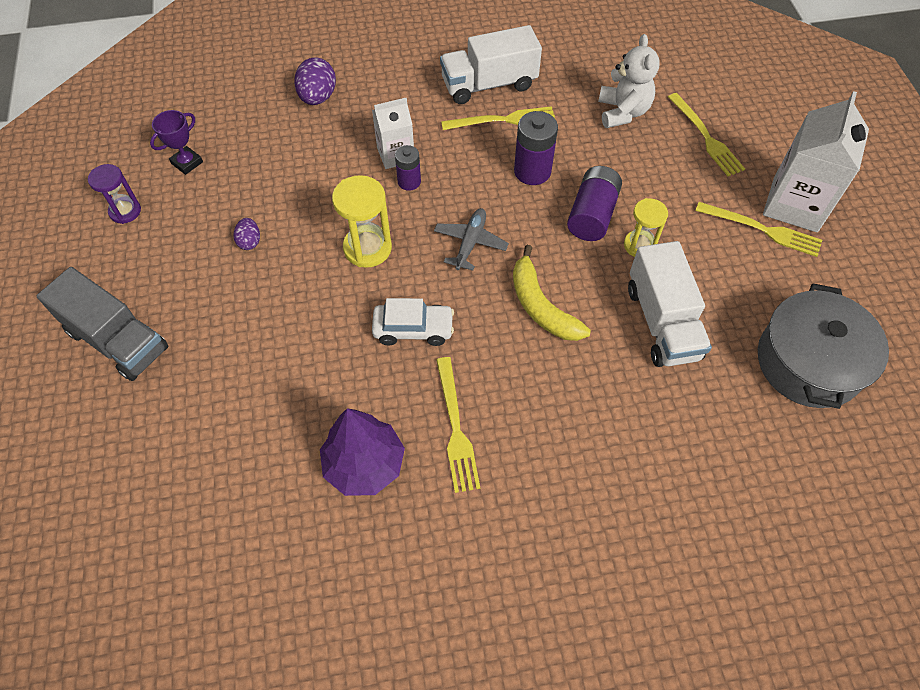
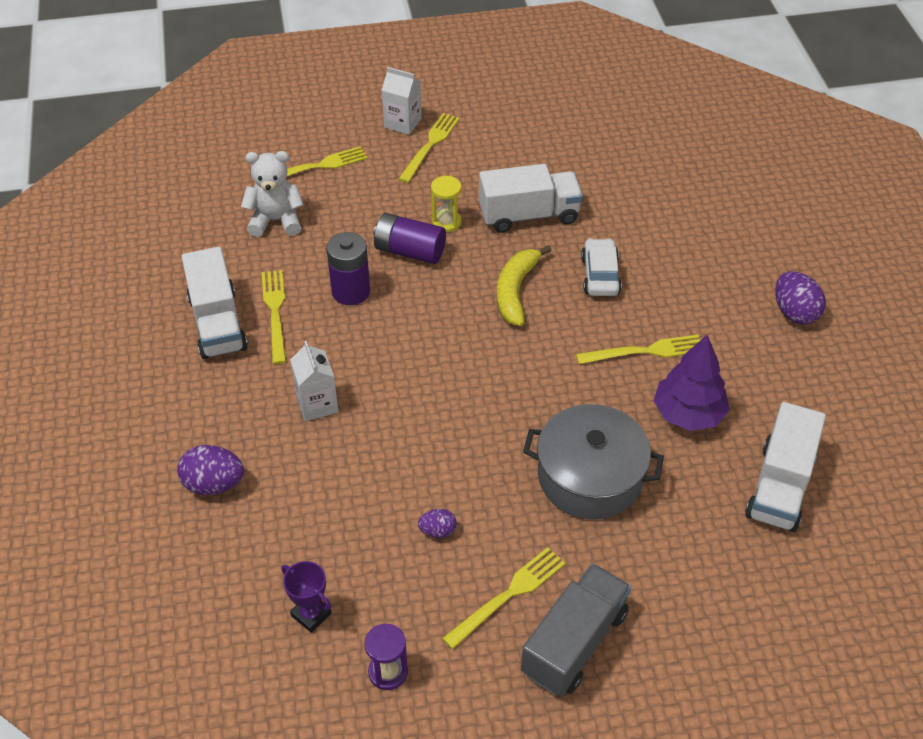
camera: 90 degrees left, 10 degrees down
yellow hourglass [332,175,392,268] -> none
white car [372,298,454,346] -> white car moved to [581,238,622,296]
purple battery [395,145,421,191] -> none
grey plane [434,208,509,271] -> none
yellow banana [513,245,591,341] -> yellow banana turned 135 degrees clockwise [497,245,552,326]
grey pot [758,284,889,409] -> grey pot moved to [523,404,664,519]
white carton [763,91,869,232] -> white carton [382,67,422,135], size x0.59
none -> yellow fork [442,547,565,649]
none -> white truck [745,402,826,532]
none -> purple egg [775,271,826,325]

